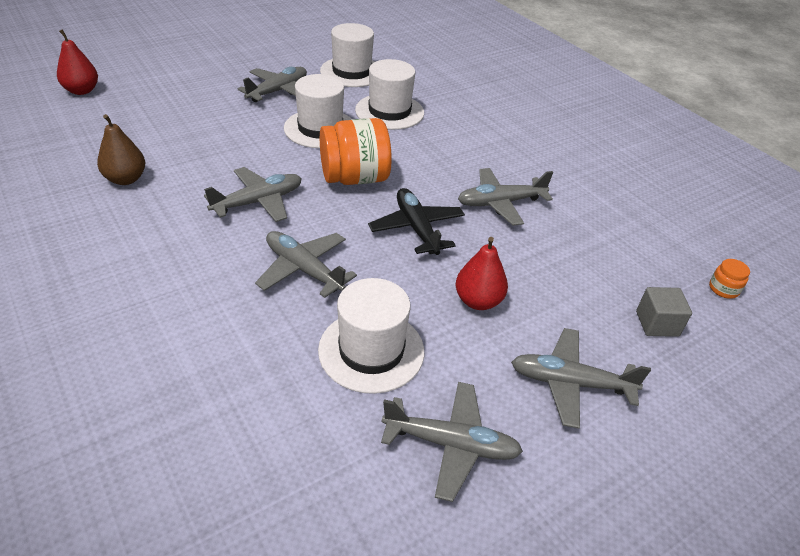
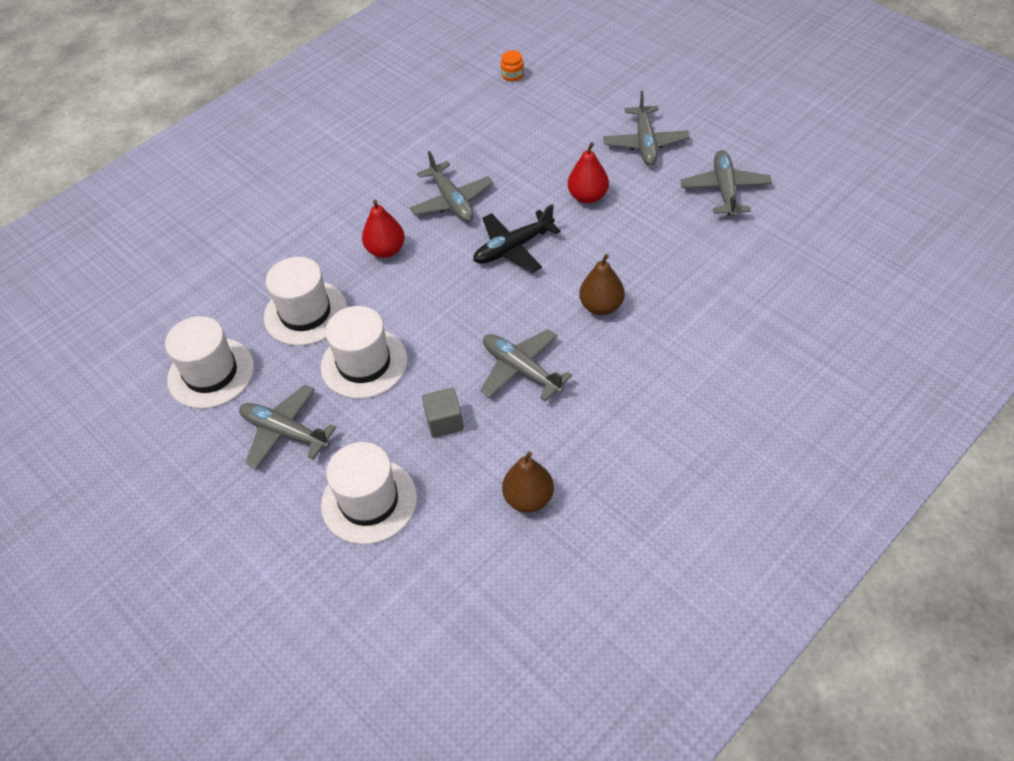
camera: 95 degrees left, 10 degrees up
red pear [57,29,98,95] -> red pear moved to [362,200,405,258]
grey plane [255,231,357,298] -> brown pear [579,254,625,315]
white hat [318,278,424,394] -> white hat moved to [321,442,417,544]
orange jar [320,118,392,185] -> none
grey cube [636,287,692,337] -> grey cube moved to [422,388,464,438]

